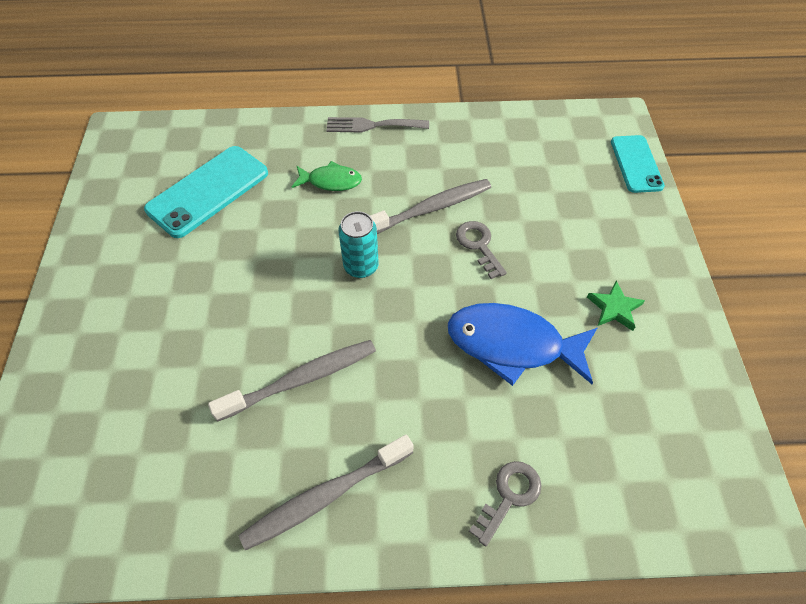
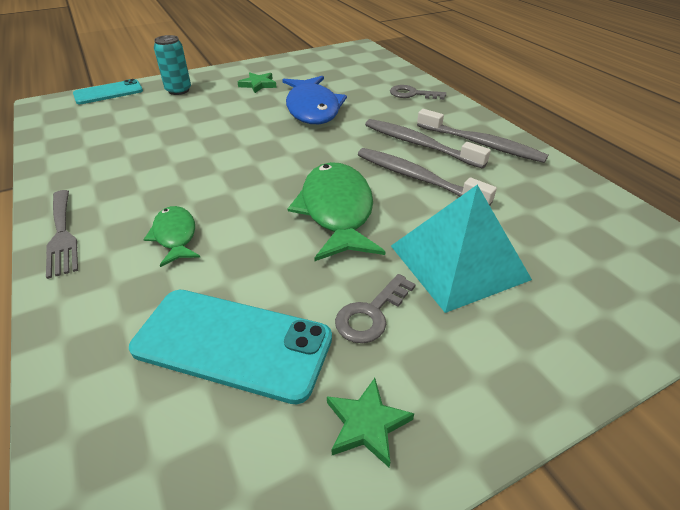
camera: 115 degrees left, 15 degrees down
turquoise can [338,211,379,278] -> turquoise can moved to [154,35,191,95]
grey toothbrush [370,179,491,234] -> grey toothbrush moved to [365,119,491,169]
grey key [456,221,507,279] -> grey key moved to [335,274,416,343]
none -> green fish [288,162,385,261]
none -> green star [327,378,414,468]
none -> turquoise pyramid [391,185,532,313]

